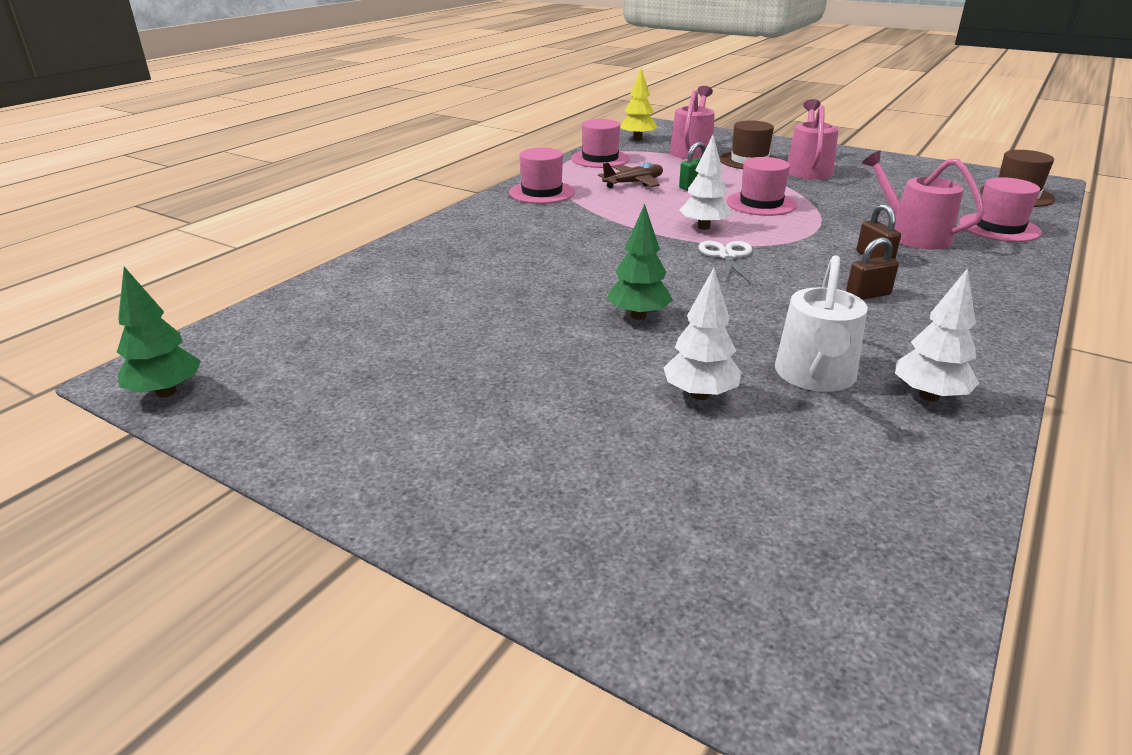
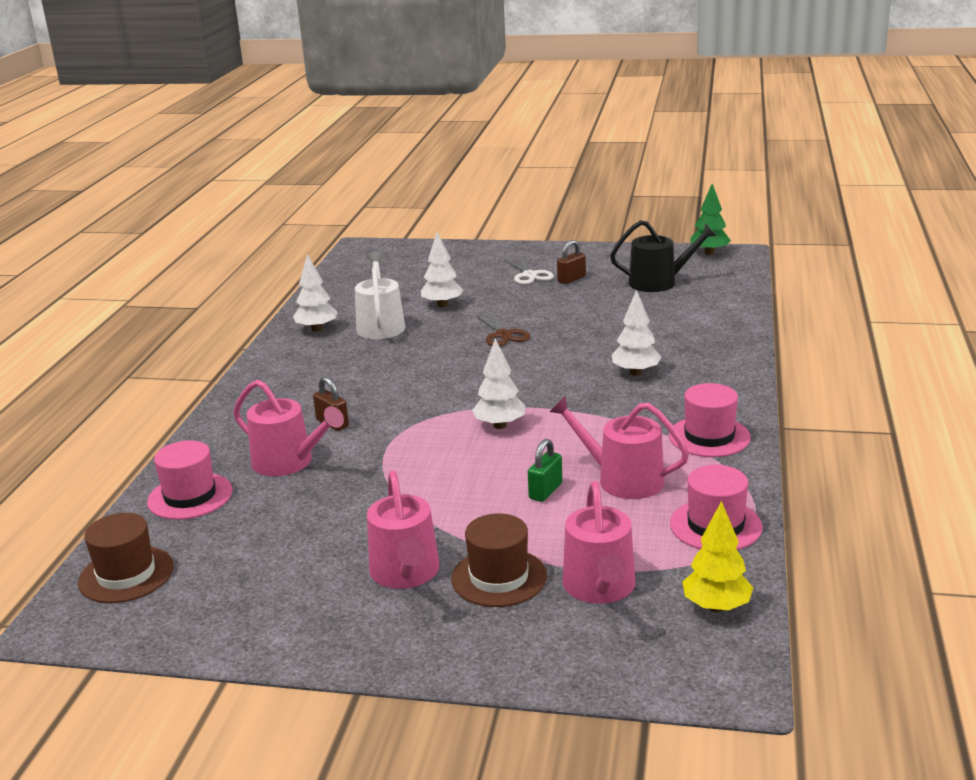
camera: 160 degrees right, 5 degrees down
brown plane [598,162,663,188] -> pink watering can [549,396,689,499]
green tree [607,204,673,320] -> brown scissors [476,312,530,346]
white scissors [698,241,752,284] -> white scissors moved to [504,257,554,285]
pink hat [727,157,797,216] -> none
brown padlock [846,237,899,300] -> brown padlock moved to [557,240,586,284]
none -> black watering can [610,220,717,292]
none -> white tree [612,290,662,376]

